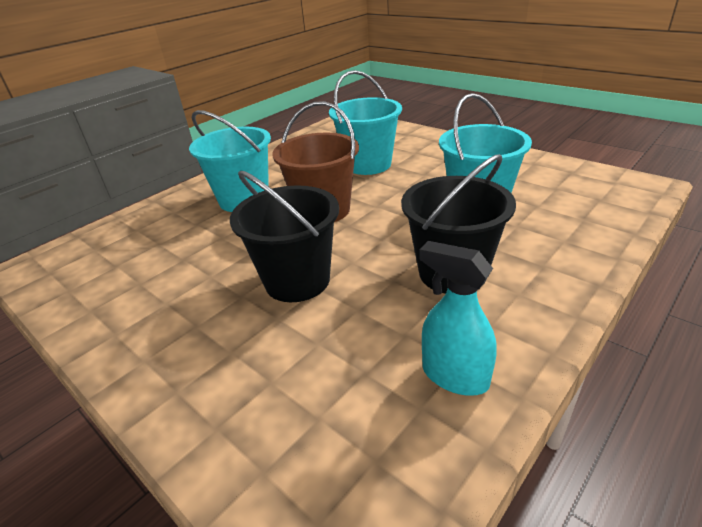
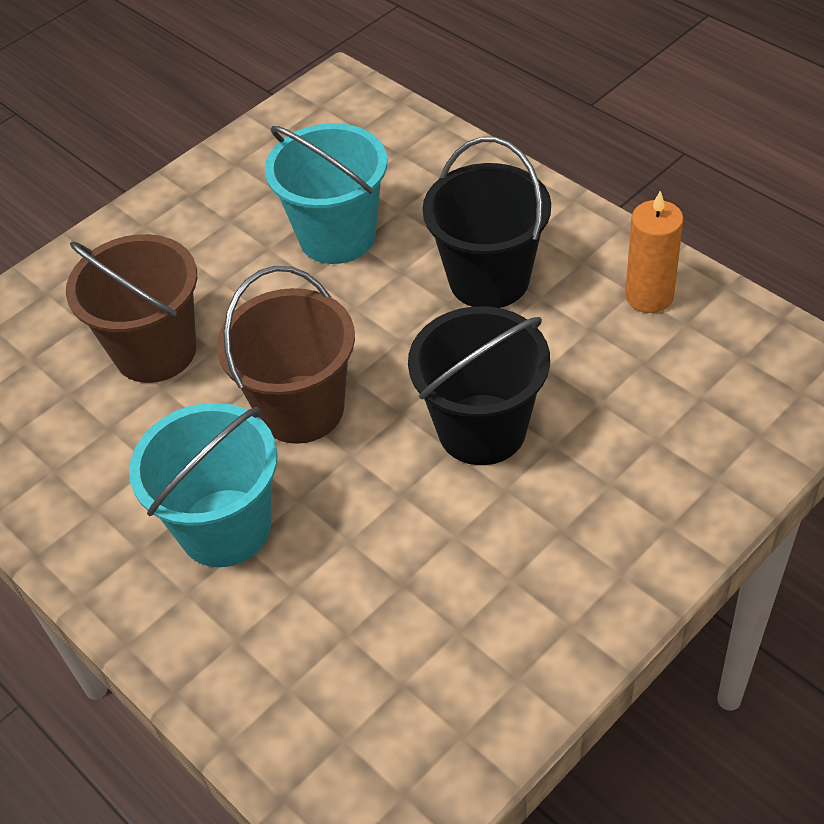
camera: 85 degrees left, 15 degrees up
turquoise bucket [329,70,402,175] -> brown bucket [66,234,197,383]
turquoise spray bottle [419,241,497,395] -> orange candle [625,191,684,313]

